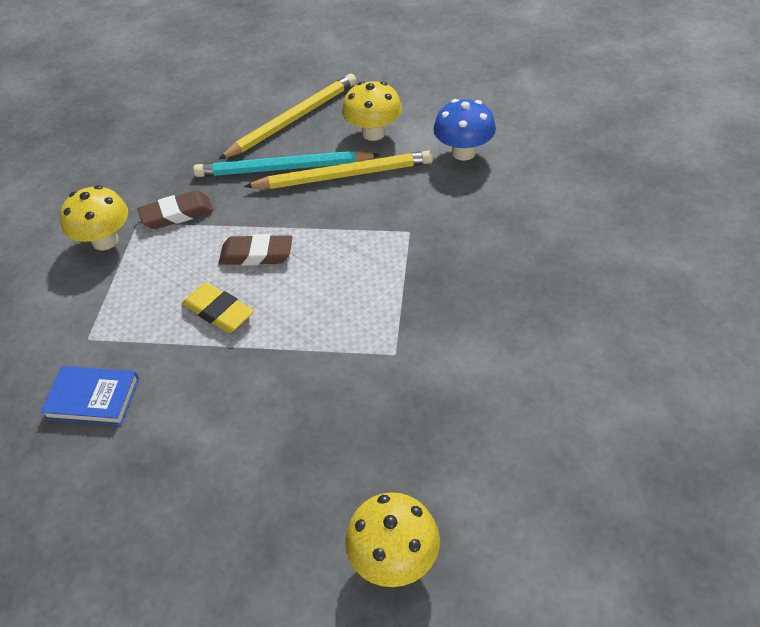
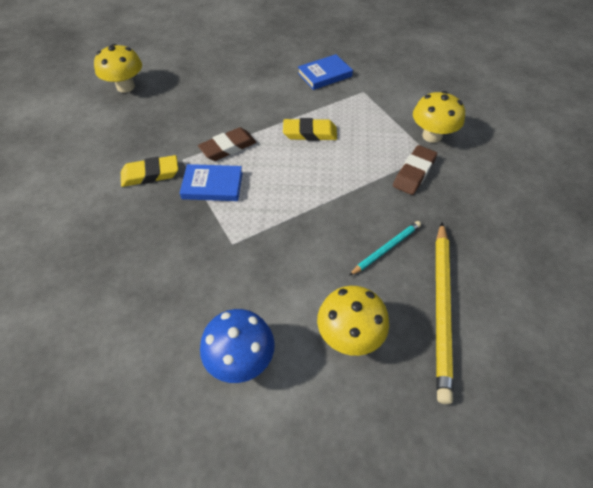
camera: 140 degrees right, 5 degrees up
turquoise pencil [193,151,380,177] -> turquoise pencil [349,221,421,276], size x0.54
brown eraser [219,234,292,266] -> brown eraser moved to [198,127,257,161]
yellow pencil [244,150,433,189] -> none
none -> yellow eraser [121,155,178,187]
none -> blue book [180,164,243,201]

